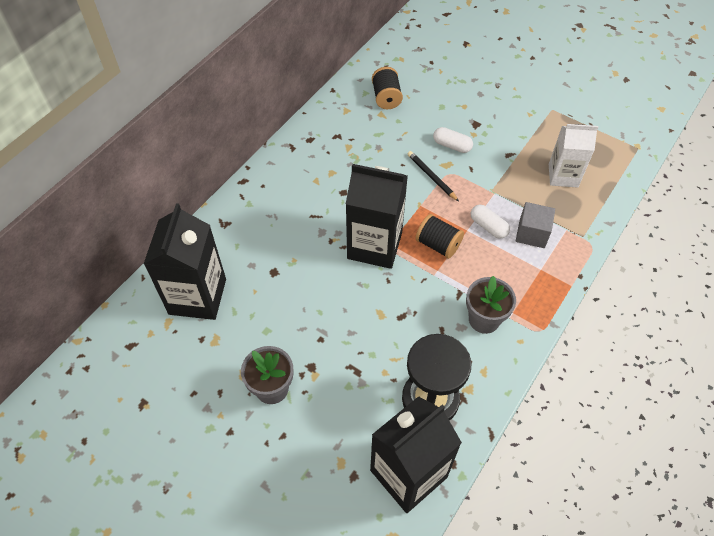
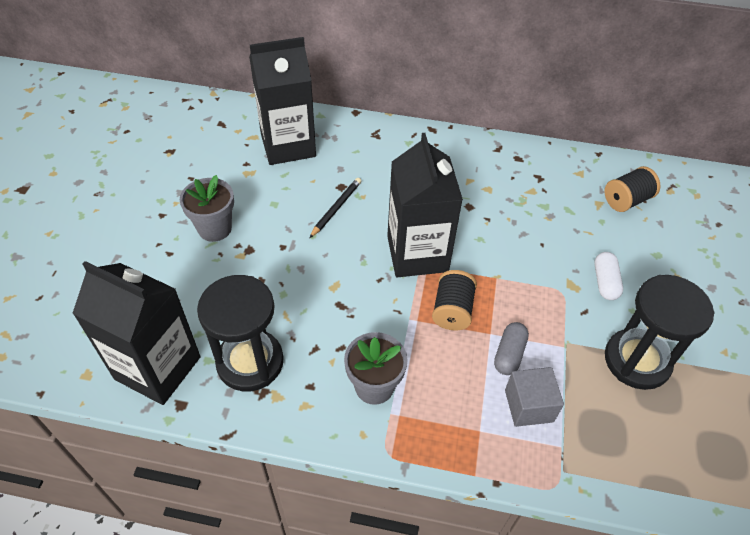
camera: 65 degrees right, 5 degrees down
black pencil [408,151,459,201] -> black pencil moved to [309,178,361,238]
white capsule [471,205,510,239] -> grey capsule [494,322,529,375]
white carton [549,124,598,188] -> none
none -> black hourglass [605,275,715,390]

